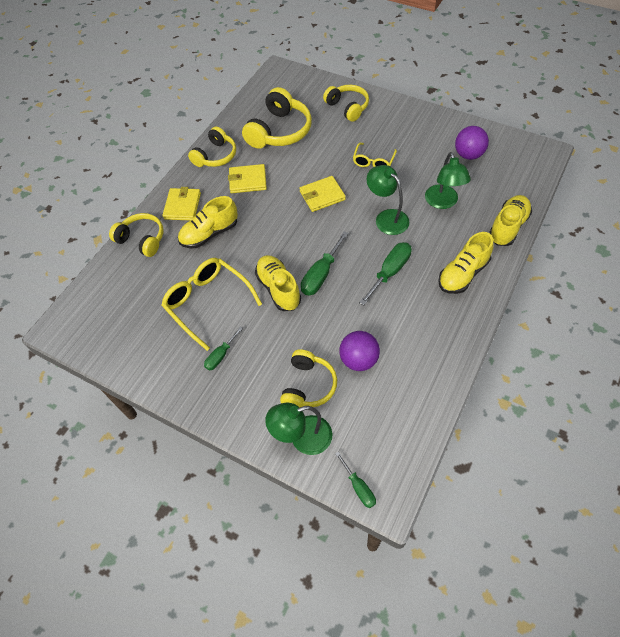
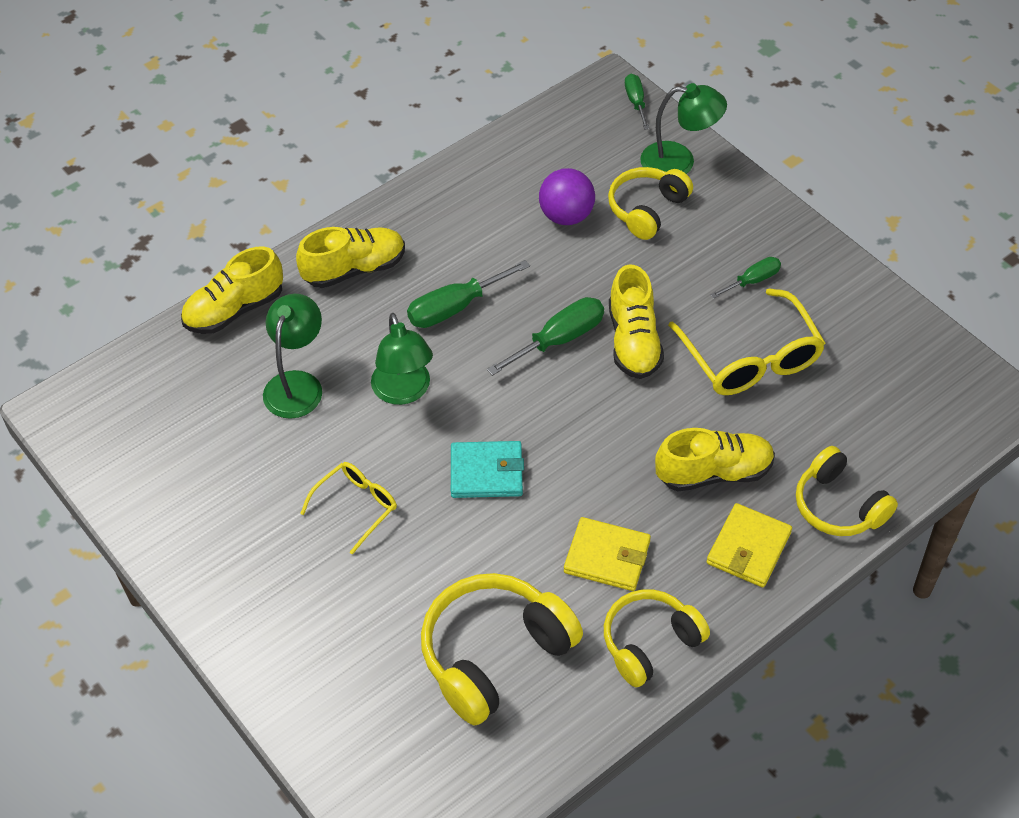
camera: 160 degrees left, 5 degrees down
yellow wallet [300,176,346,212] -> turquoise wallet [451,441,524,498]
yellow headphones [323,85,369,122] -> none
purple ball [455,126,489,160] -> none

